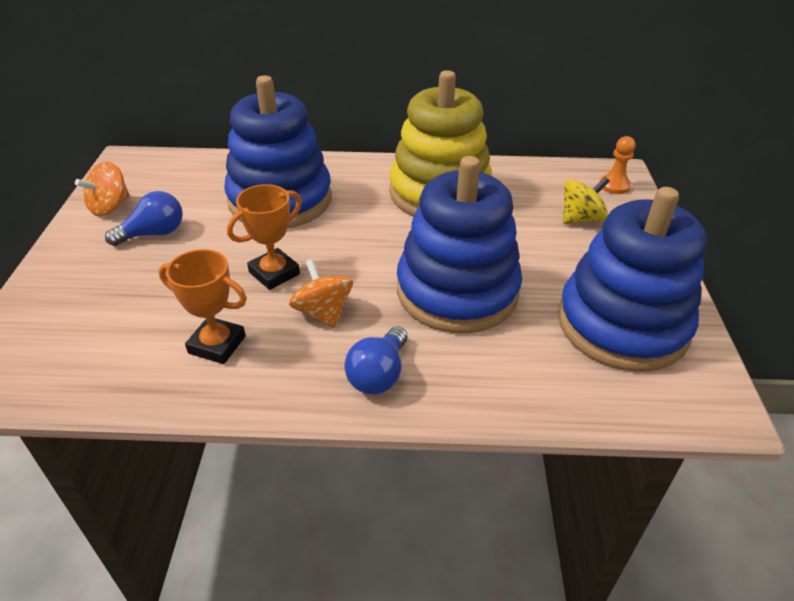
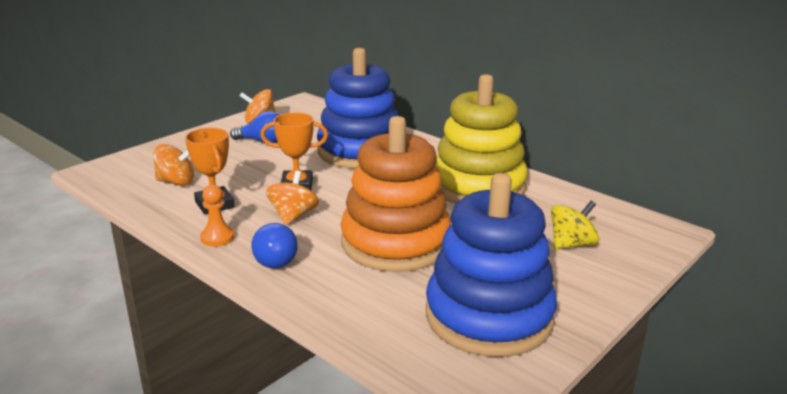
camera: 40 degrees right, 15 degrees down
blue light bulb [344,326,408,394] -> blue light bulb turned 75 degrees counterclockwise [251,223,298,268]
blue stacking toy [397,156,522,333] -> orange stacking toy [341,116,451,272]
yellow spinning top [563,177,610,224] -> yellow spinning top turned 45 degrees counterclockwise [551,201,599,250]
orange pawn [600,136,636,194] -> orange pawn moved to [200,184,234,247]
none -> orange spinning top [153,144,194,186]

